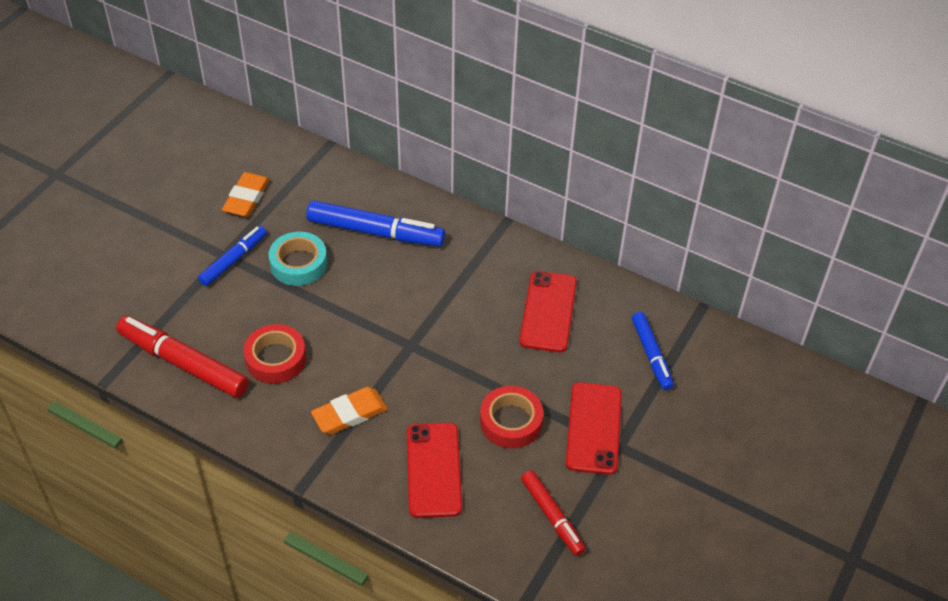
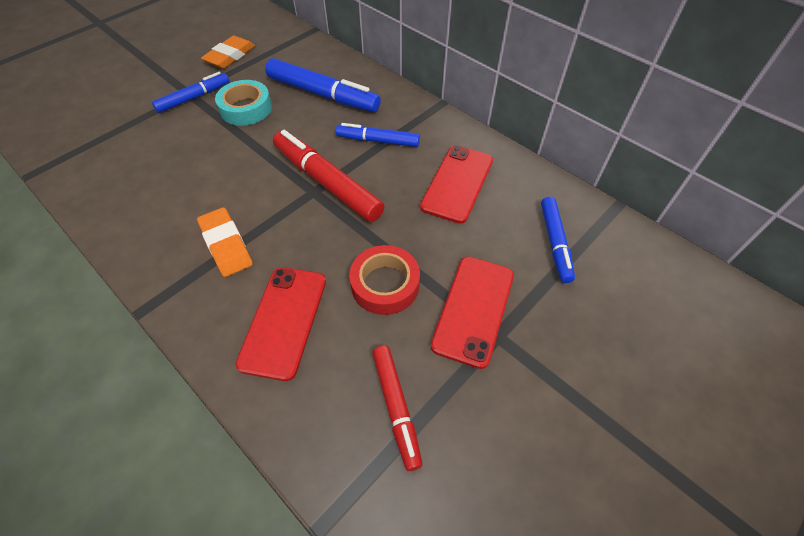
camera: 15 degrees right, 5 degrees up
red marker [116,316,249,398] -> red marker moved to [273,130,385,222]
red tape [243,324,306,384] -> none
orange eraser [311,387,388,434] -> orange eraser turned 75 degrees clockwise [197,207,253,277]
none -> blue marker [336,123,420,147]

